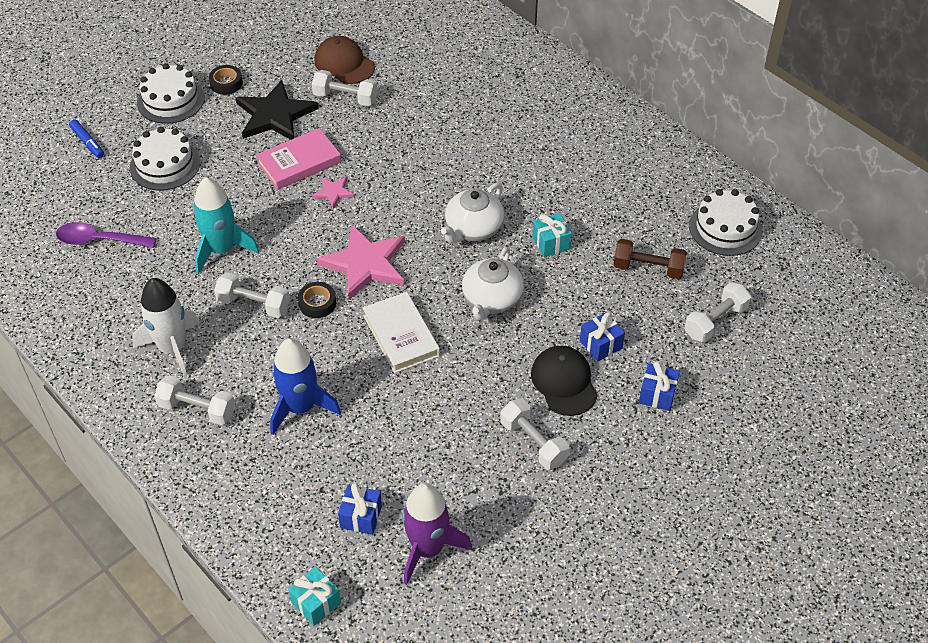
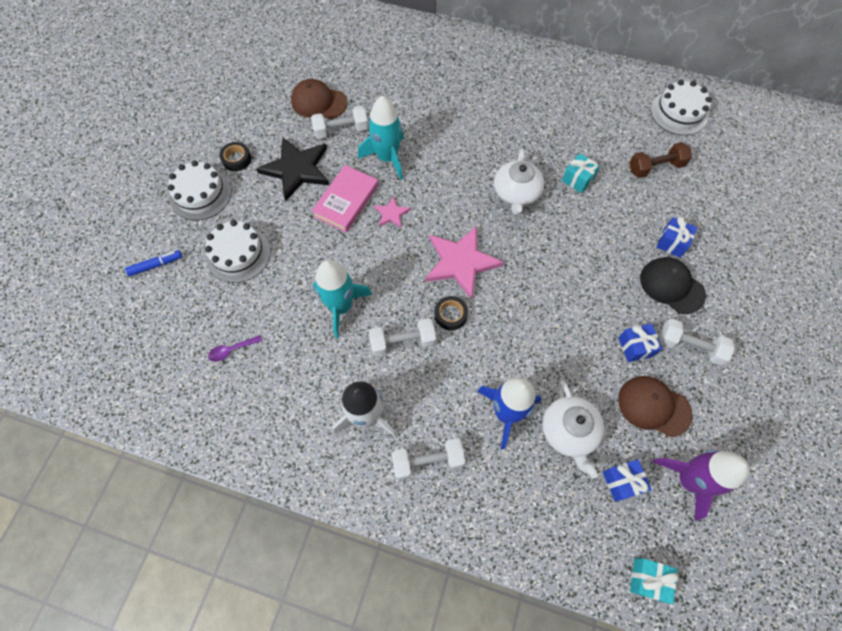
camera: 30 degrees left, 15 degrees up
purple spoon [56,222,157,248] -> purple spoon [208,335,262,362], size x0.58
blue marker [69,120,104,158] -> blue marker turned 45 degrees counterclockwise [125,250,182,276]
white book [363,292,440,373] -> none
white teapot [462,247,524,321] -> white teapot moved to [542,381,604,478]
blue gift [639,361,680,411] -> blue gift moved to [618,324,662,362]
white dumbbell [685,282,751,342] -> none
none -> turquoise rocket [358,96,404,180]
none -> brown cap [618,376,693,437]

